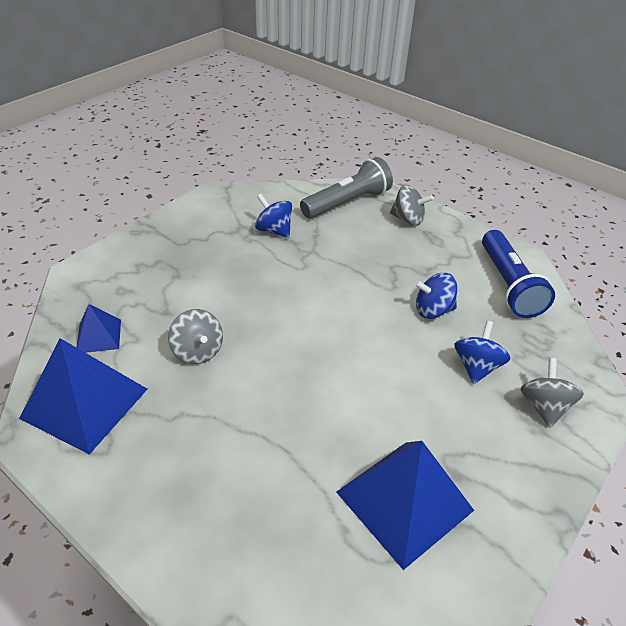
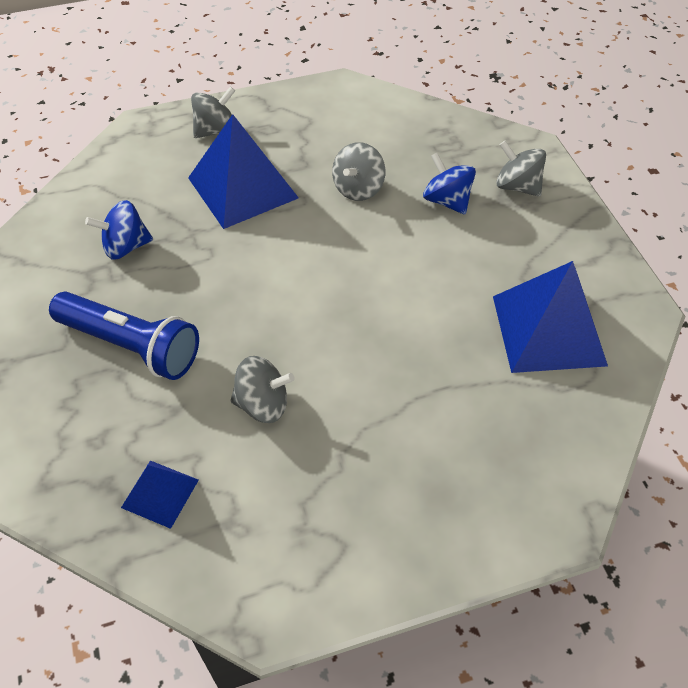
camera: 55 degrees left, 10 degrees up
blue pyramid [19,338,147,455] -> blue pyramid moved to [188,114,299,229]
grey flashlight [300,157,393,218] -> none
blue spinning top [414,273,457,319] -> grey spinning top [332,142,385,201]
blue flashlight [482,230,555,318] -> blue flashlight moved to [49,292,199,380]

